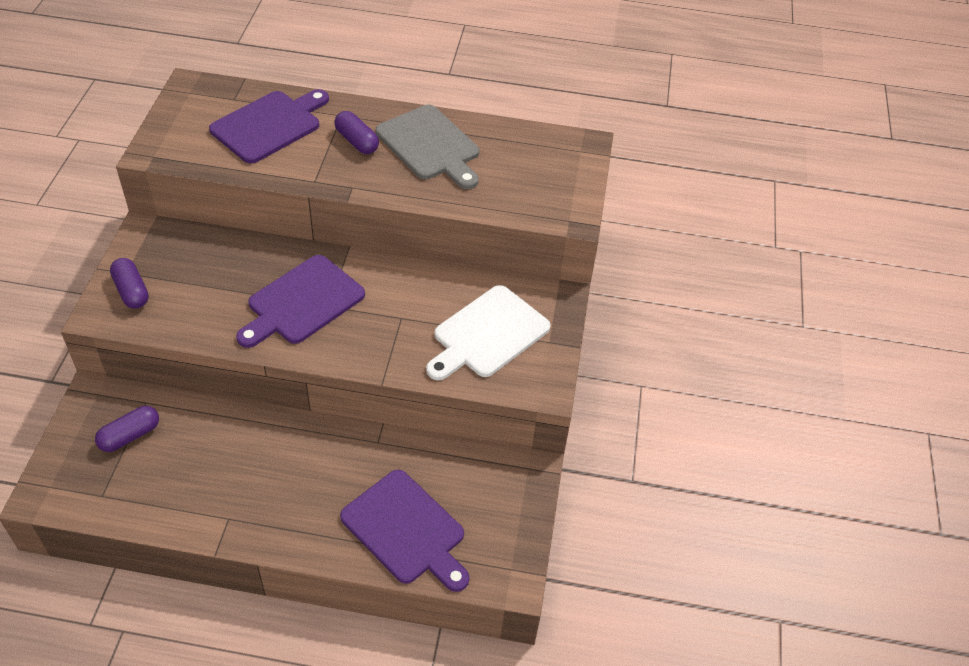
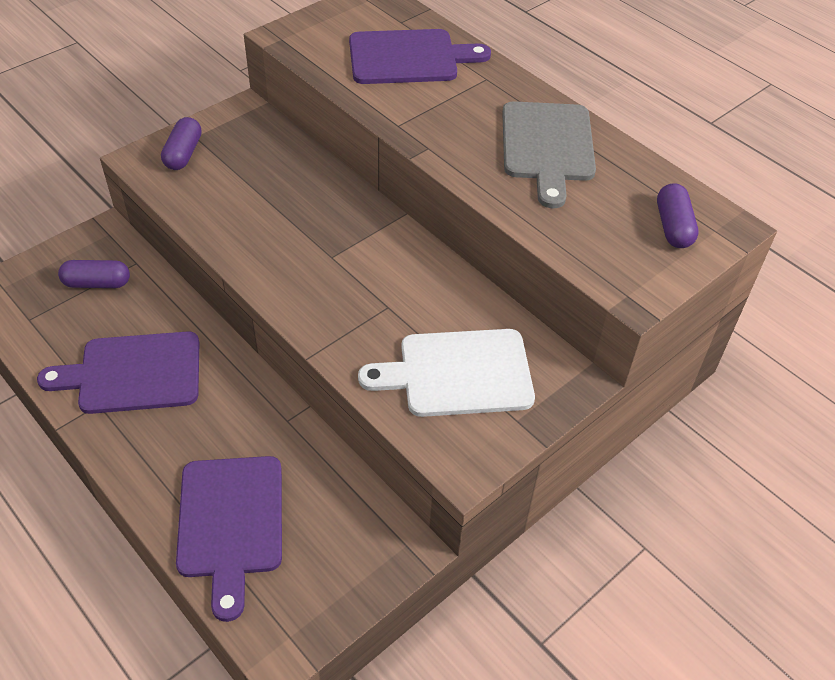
camera: 40 degrees right, 0 degrees up
purple cutting board [236,255,365,348] -> purple cutting board moved to [37,331,199,414]
purple capsule [334,111,379,154] -> purple capsule moved to [657,183,698,248]

